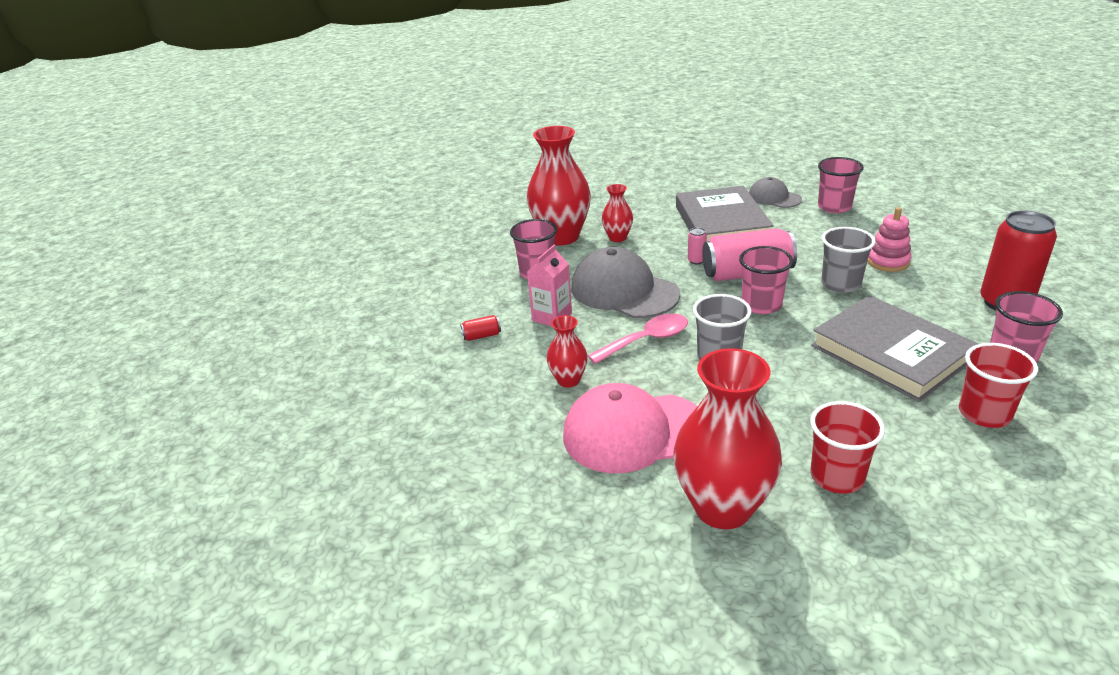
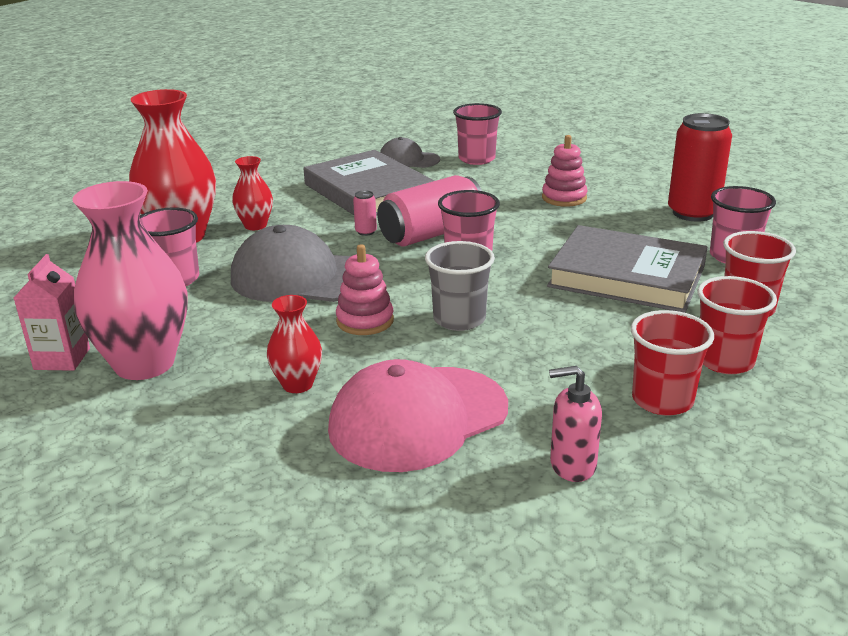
camera: 30 degrees left, 5 degrees down
red can [460,315,501,341] -> pink vase [73,181,188,380]
pink carton [527,245,572,327] -> pink carton moved to [14,254,90,371]
pink spoon [588,314,688,364] -> pink stacking toy [336,244,394,335]
red vase [673,348,782,529] -> pink soap dispenser [549,366,602,482]
grey cup [821,227,876,293] -> none
none -> red cup [697,276,777,374]

